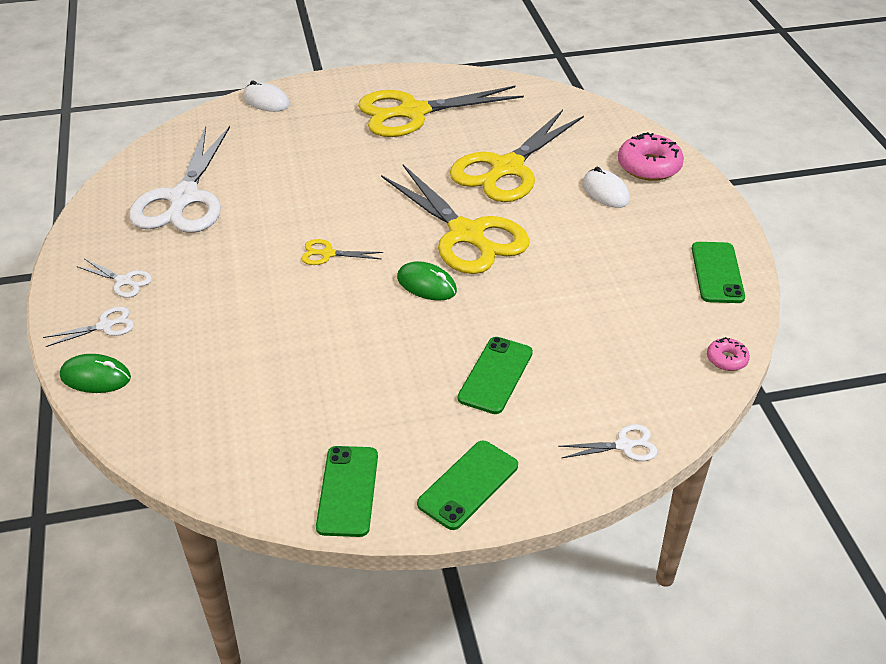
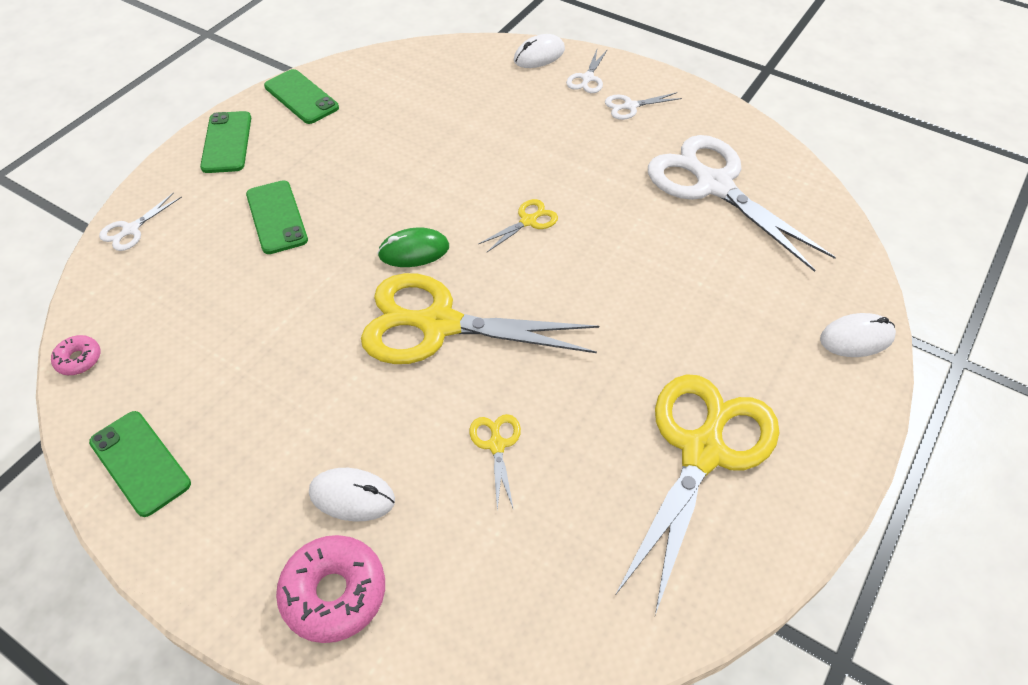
camera: 135 degrees right, 10 degrees up
green mouse [60,354,131,393] -> white mouse [514,34,565,68]
yellow scissors [450,110,584,202] -> yellow scissors [469,414,521,510], size x0.41

